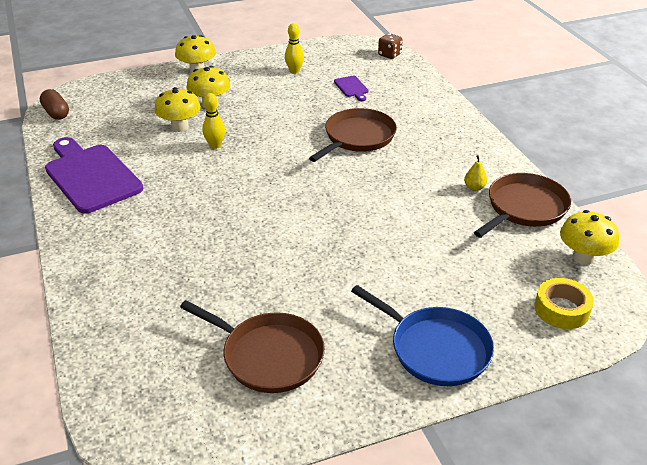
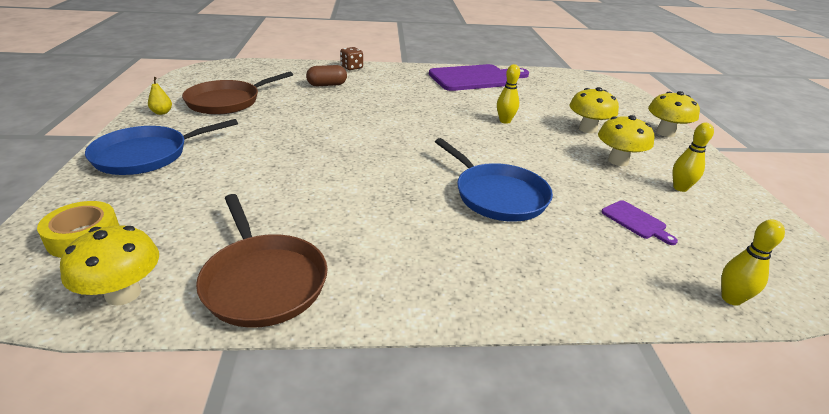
camera: 105 degrees right, 5 degrees down
brown capsule [40,89,69,120] -> brown capsule moved to [306,65,347,86]
yellow mushroom [154,87,201,132] -> yellow mushroom moved to [598,115,654,166]
brown pan [309,108,397,162] -> blue pan [435,138,553,222]
purple cutting board [334,76,368,101] -> purple cutting board turned 120 degrees counterclockwise [601,200,678,245]
brown dice [378,33,403,59] -> brown dice moved to [340,47,363,70]
yellow pear [464,155,487,191] -> yellow pear moved to [148,77,172,115]
none -> yellow bowling pin [721,220,785,306]

